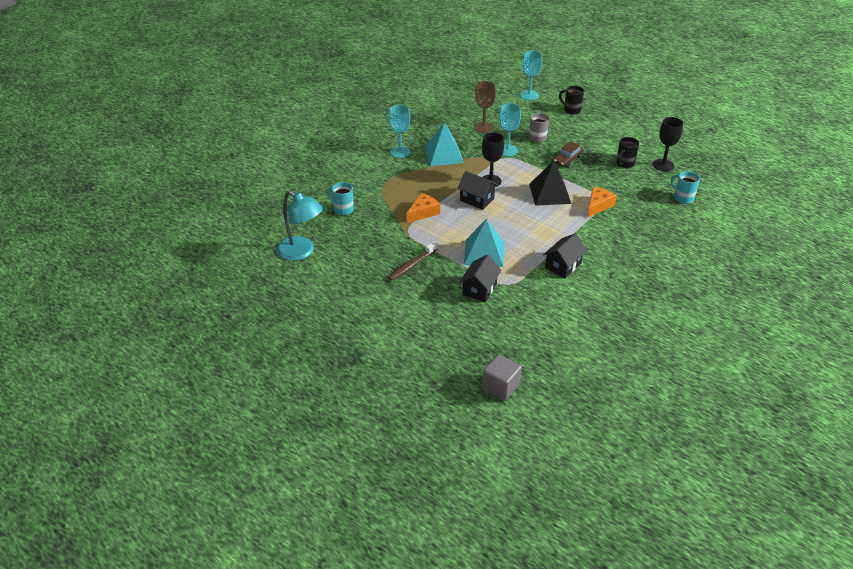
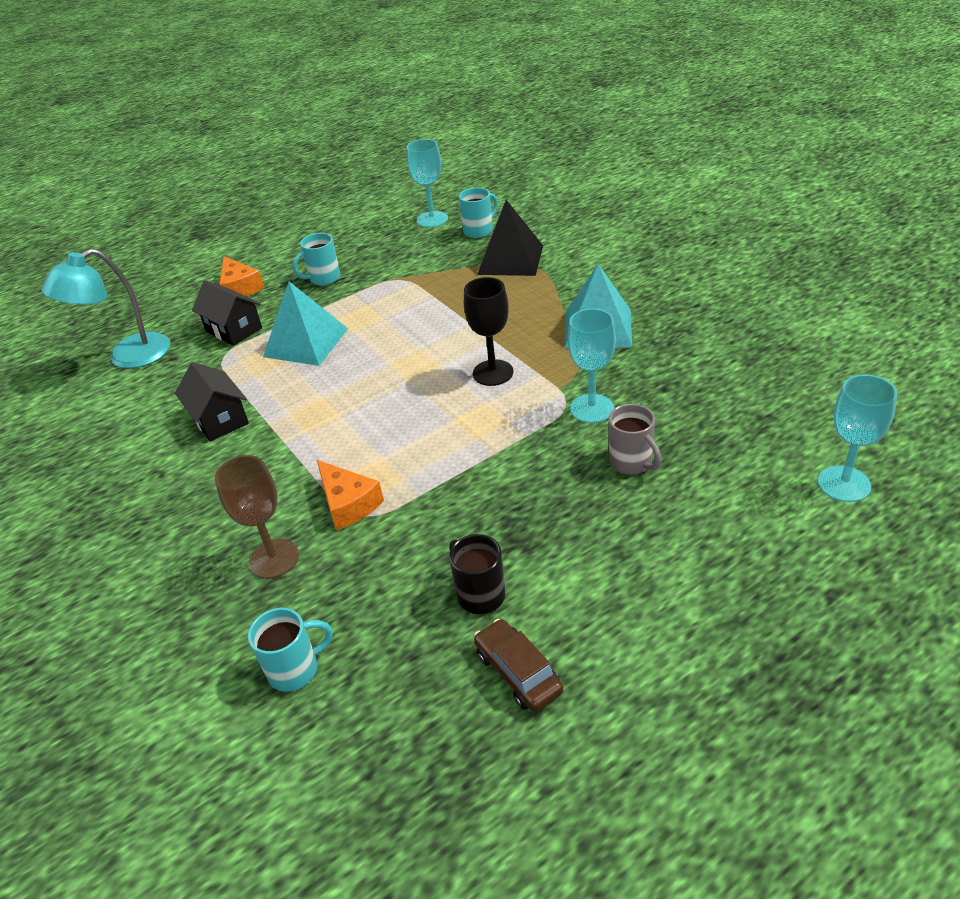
camera: 110 degrees right, 0 degrees up
turquoise lamp [277,190,323,261] -> turquoise lamp moved to [41,248,170,369]
brown toothbrush [388,241,438,281] -> turquoise mug [293,233,340,285]
turquoise goblet [389,104,411,158] -> turquoise goblet moved to [406,139,448,228]
orange cheese [406,193,440,223] -> orange cheese moved to [219,256,264,296]
black house [457,171,498,210] -> none
brown goblet [474,81,496,133] -> brown goblet moved to [215,455,299,579]
grey cube [482,354,522,401] -> none
black pyramid [529,160,571,206] -> black pyramid moved to [477,200,543,276]
brown car [554,141,584,168] -> brown car moved to [474,619,563,712]
black mug [559,86,584,115] -> none
black goblet [653,117,683,171] -> none

